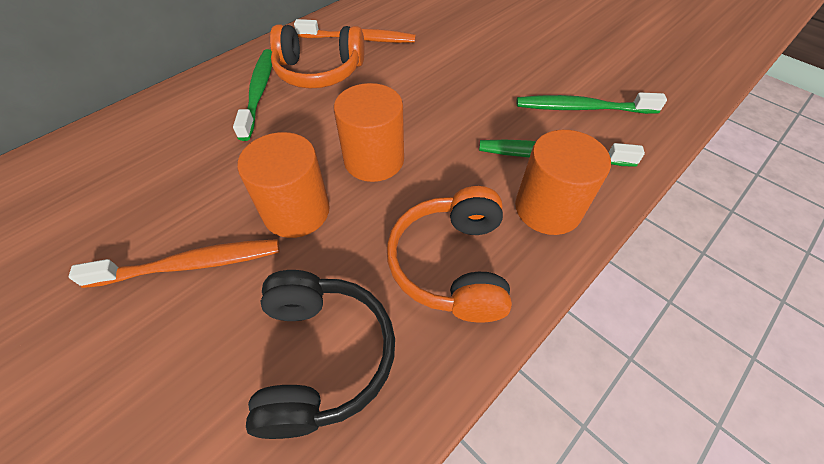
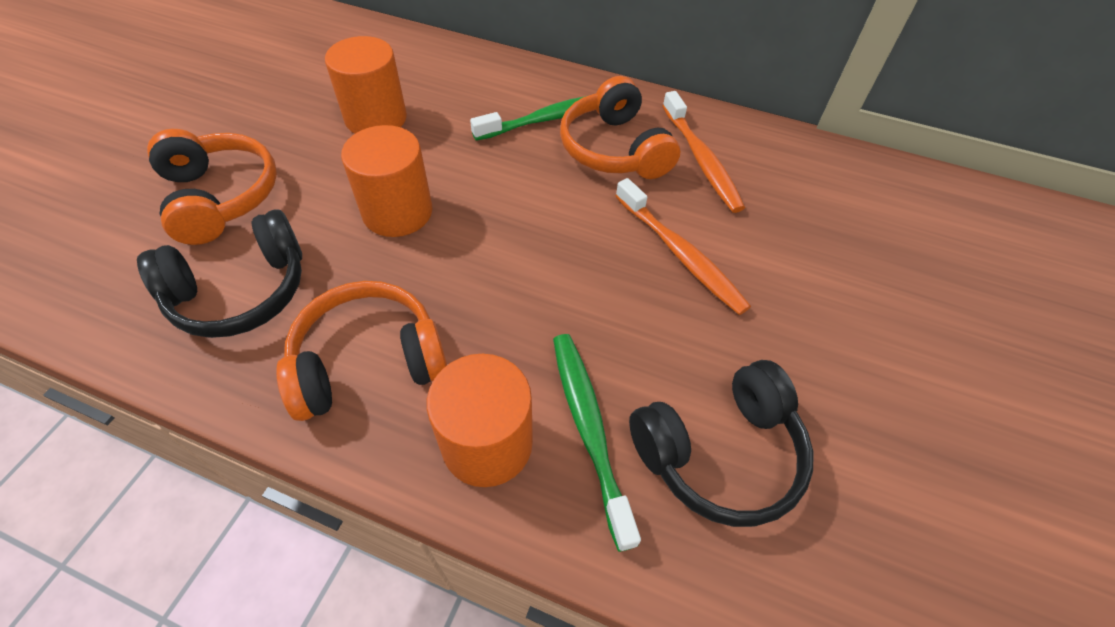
camera: 65 degrees right, 0 degrees up
orange toothbrush [69,239,280,288] -> orange toothbrush moved to [615,178,751,315]
orange cylinder [334,83,404,182] -> orange cylinder moved to [325,36,407,134]
green toothbrush [516,92,667,114] -> black headphones [629,360,813,527]
none -> orange headphones [147,129,277,245]

